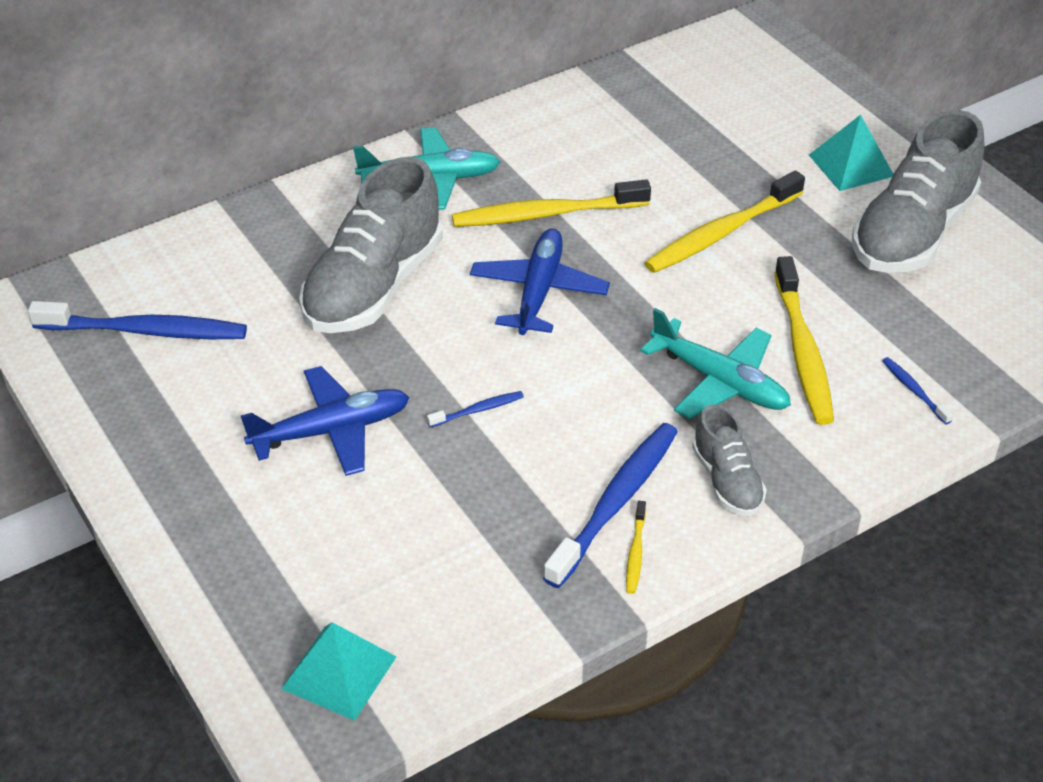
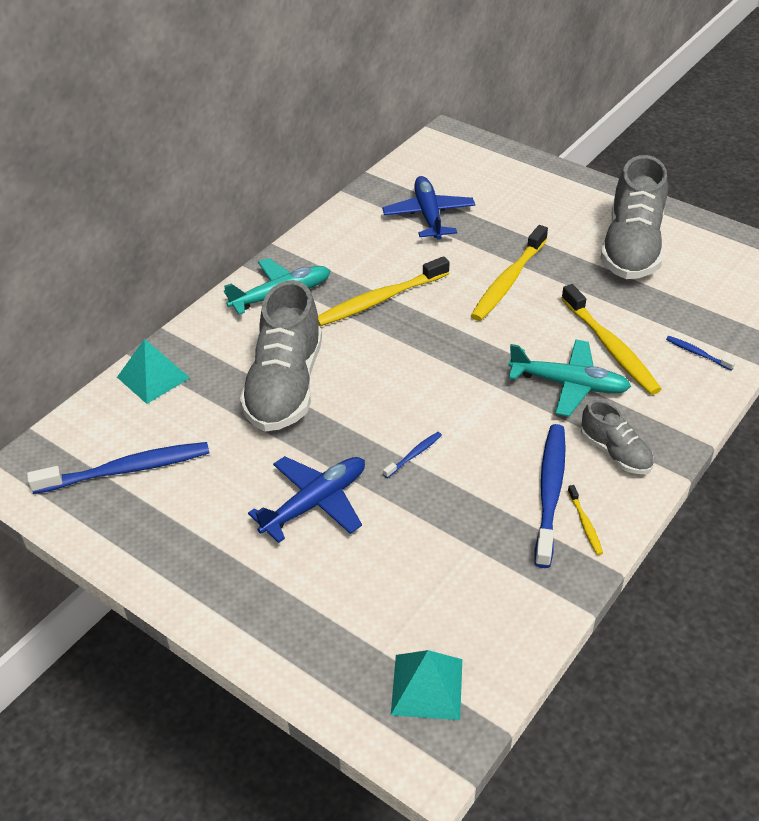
camera: 20 degrees left, 0 degrees up
blue plane [470,228,610,335] -> blue plane moved to [382,176,475,240]
turquoise pyramid [809,115,893,191] -> turquoise pyramid moved to [117,339,190,404]

